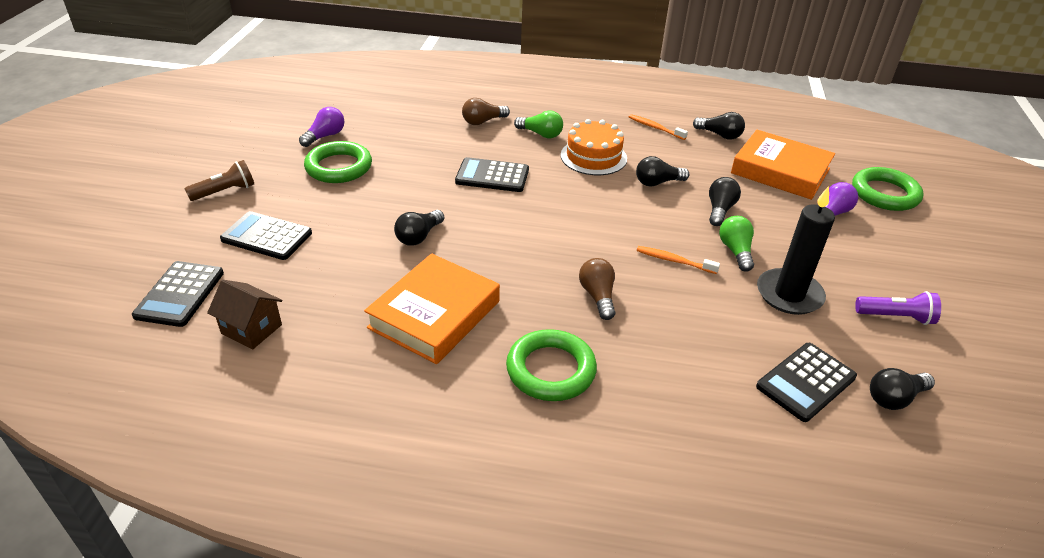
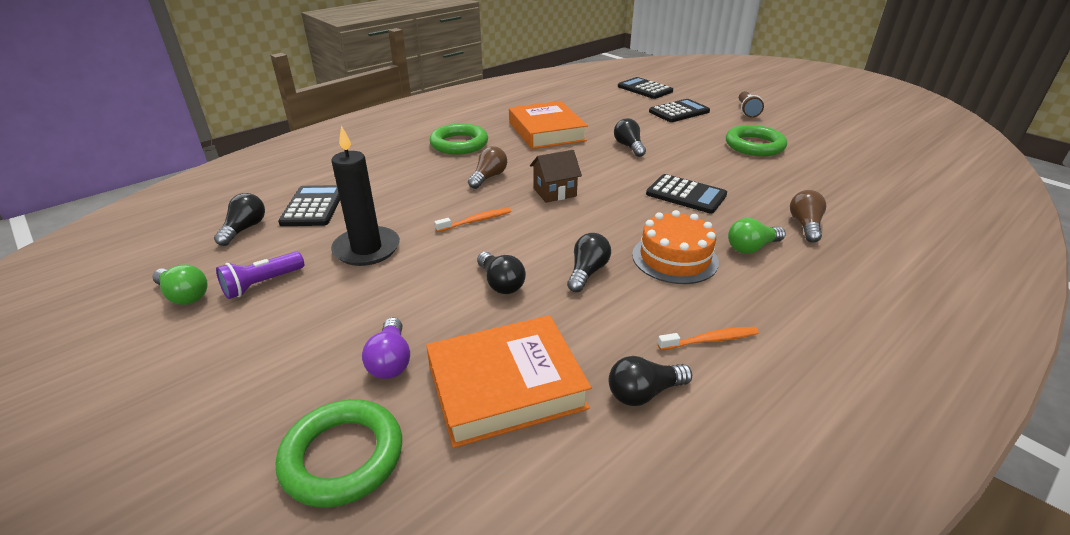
camera: 130 degrees right, 5 degrees down
brown house [207,280,282,350] -> brown house moved to [530,150,582,203]
purple light bulb [299,107,344,147] -> none
black calculator [455,157,529,192] -> black calculator turned 75 degrees clockwise [646,174,727,213]
brown light bulb [579,258,615,320] -> brown light bulb turned 90 degrees counterclockwise [468,146,507,189]
green light bulb [719,216,754,272] -> green light bulb moved to [153,264,208,305]

